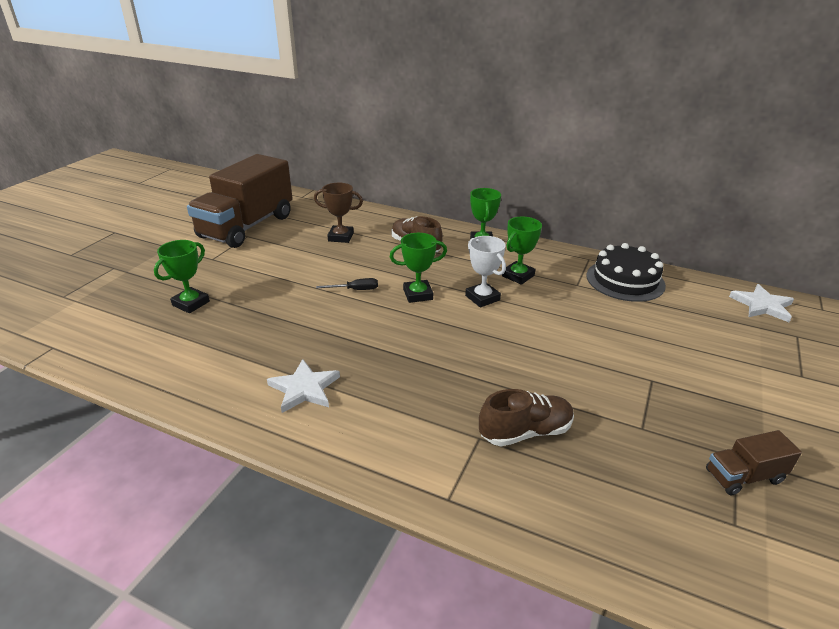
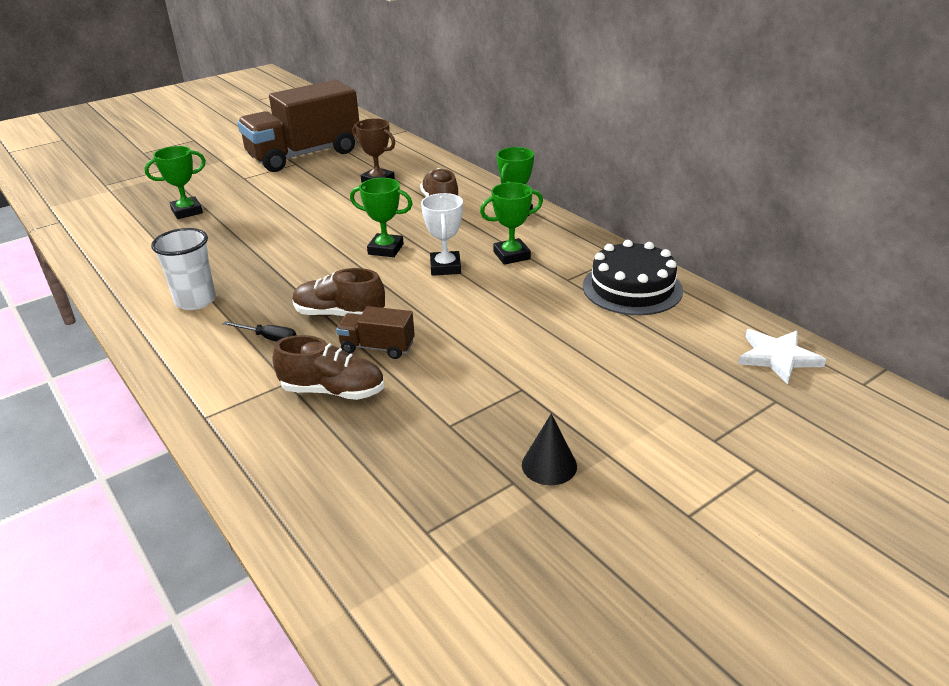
camera: 30 degrees right, 0 degrees up
white star [267,359,340,413] -> white cup [151,228,216,310]
black screwdriver [316,278,378,290] -> black screwdriver moved to [223,321,296,342]
brown truck [706,430,802,496] -> brown truck moved to [336,306,415,359]
none -> brown shoe [293,268,385,316]
none -> black cone [522,414,577,485]

